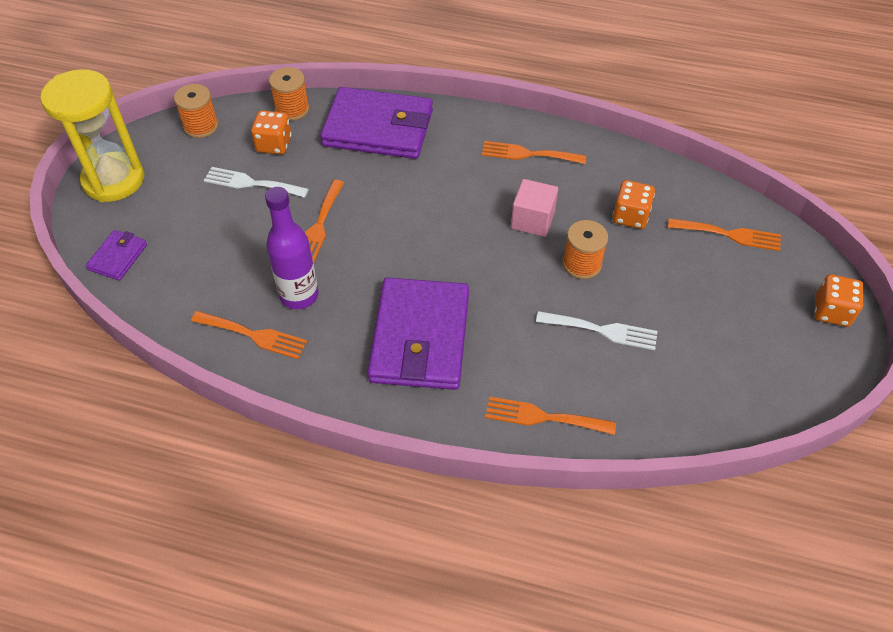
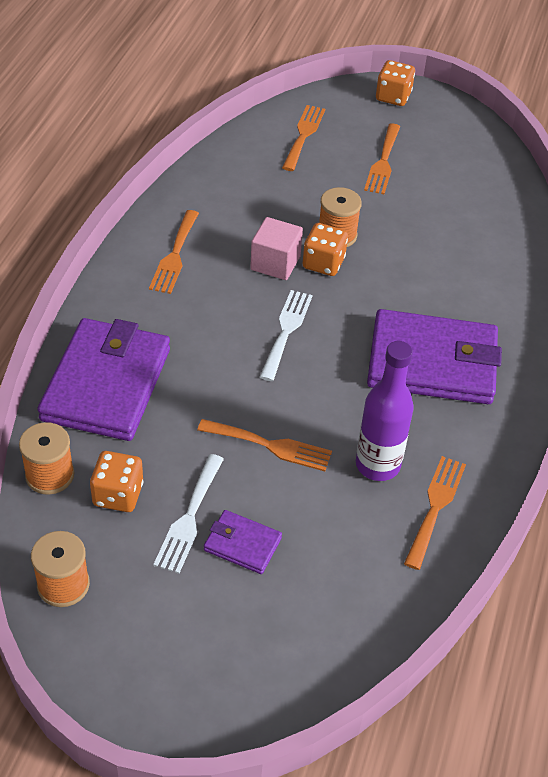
camera: 90 degrees left, 5 degrees down
yellow hourglass [40,69,145,202] -> none
purple wallet [86,230,147,281] -> purple wallet moved to [204,510,282,574]
orange fork [485,396,616,435] -> orange fork moved to [364,123,400,194]
white fork [536,311,657,350] -> white fork moved to [260,290,313,381]
orange dice [613,180,655,229] -> orange dice moved to [303,223,348,276]

